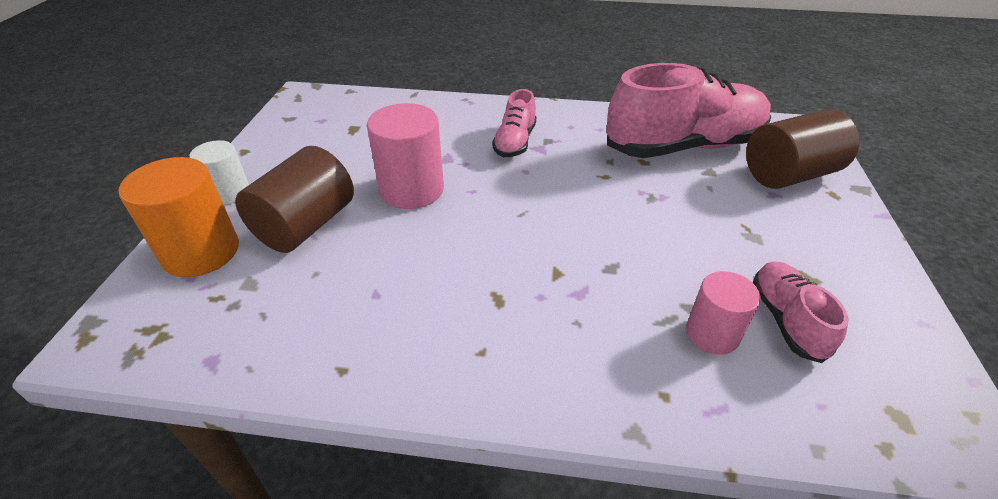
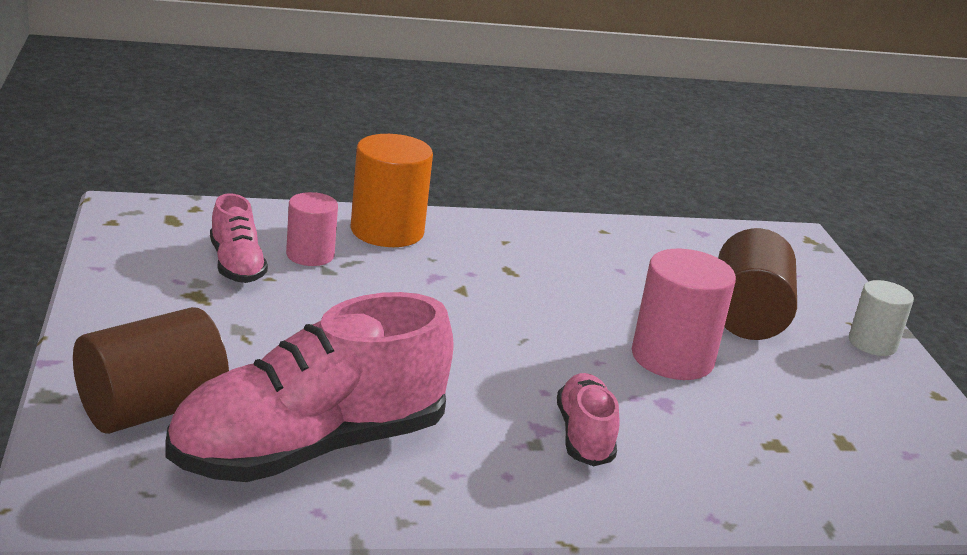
camera: 160 degrees right, 15 degrees down
orange cylinder [119,157,239,277] -> orange cylinder moved to [351,134,433,247]

